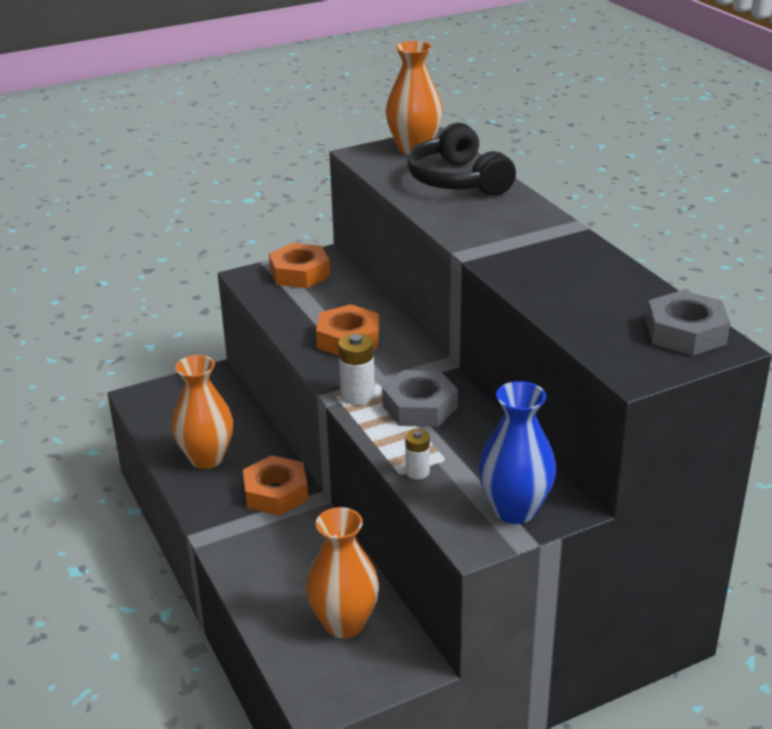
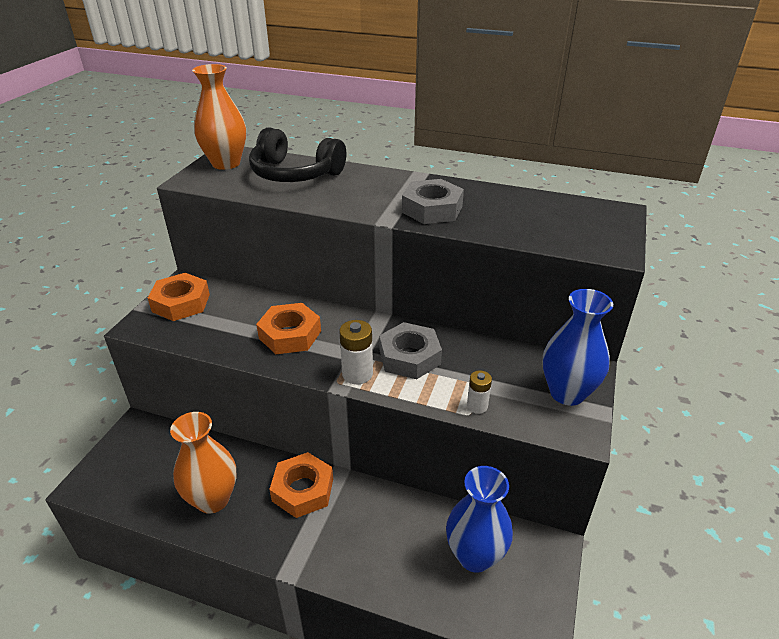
camera: 45 degrees left, 5 degrees up
orange vase [306,507,379,638] -> blue vase [446,466,513,573]
grey nut [646,290,730,356] -> grey nut moved to [402,179,464,224]

